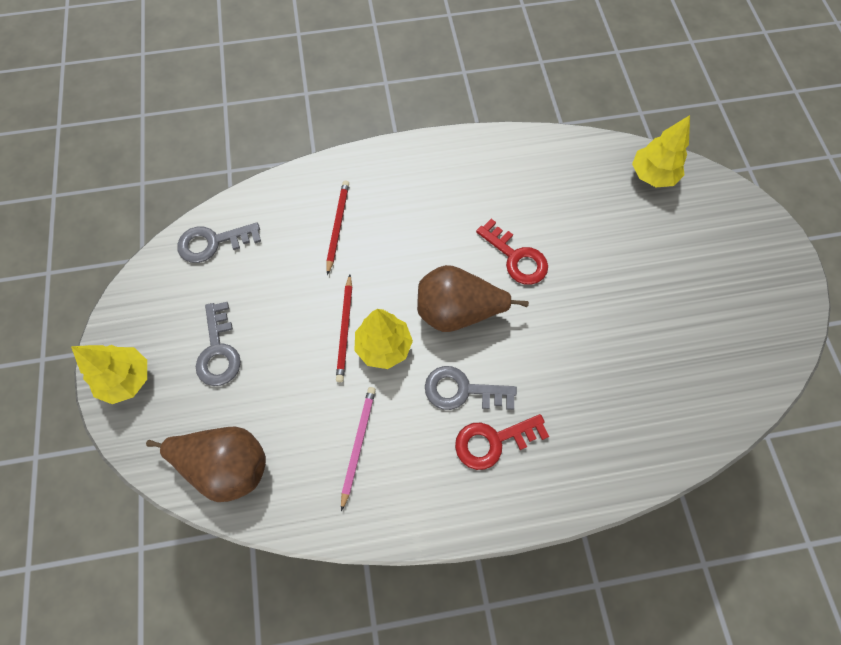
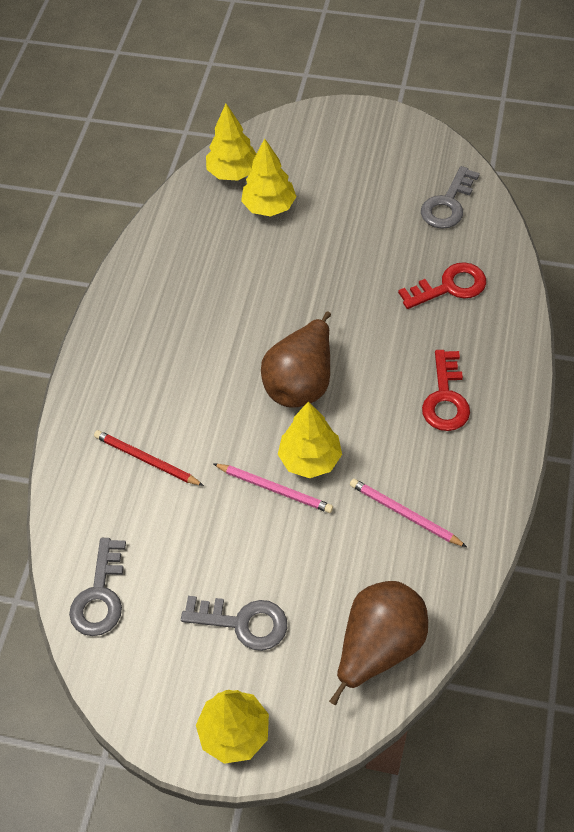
camera: 65 degrees left, 10 degrees down
red pencil [336,275,352,382] -> pink pencil [213,463,333,513]
grey key [425,366,517,410] -> grey key moved to [421,166,480,229]
red key [476,219,548,285] -> red key moved to [398,262,486,309]
none -> yellow tree [241,138,297,217]

